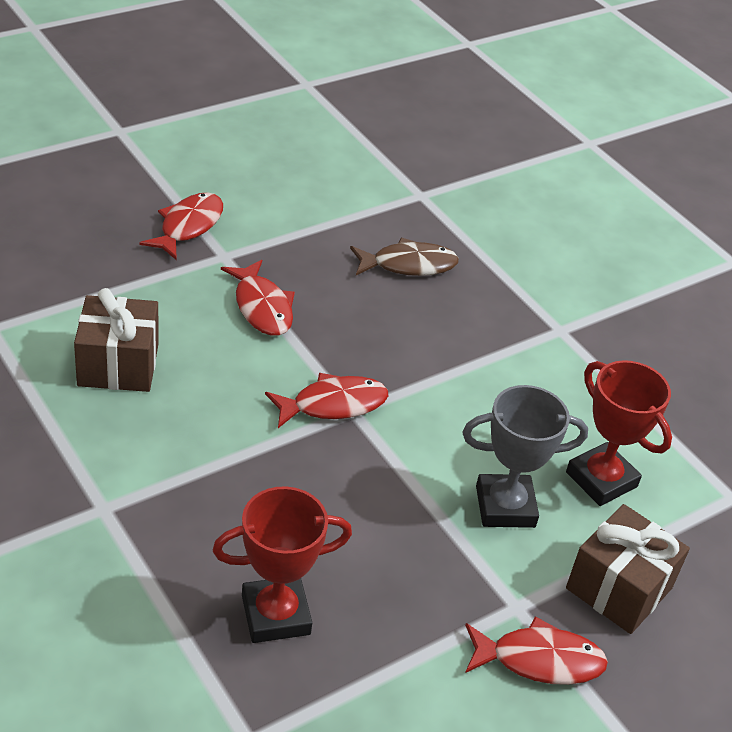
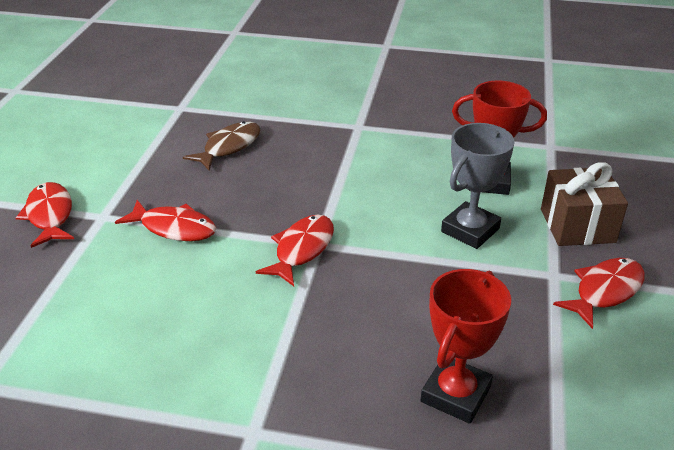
camera: 40 degrees left, 5 degrees down
brown gift [74,288,159,392] -> none

